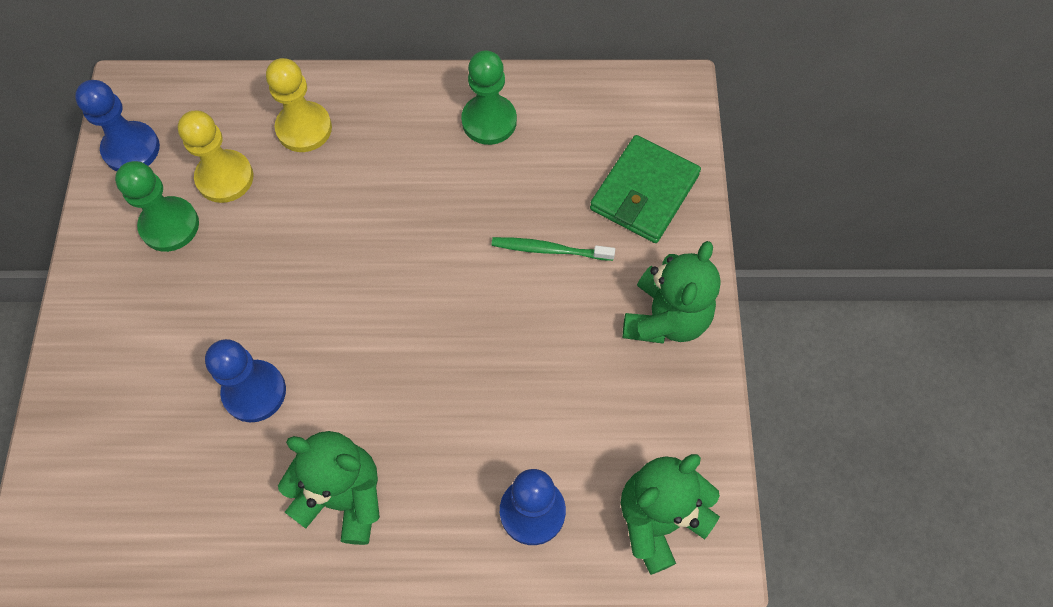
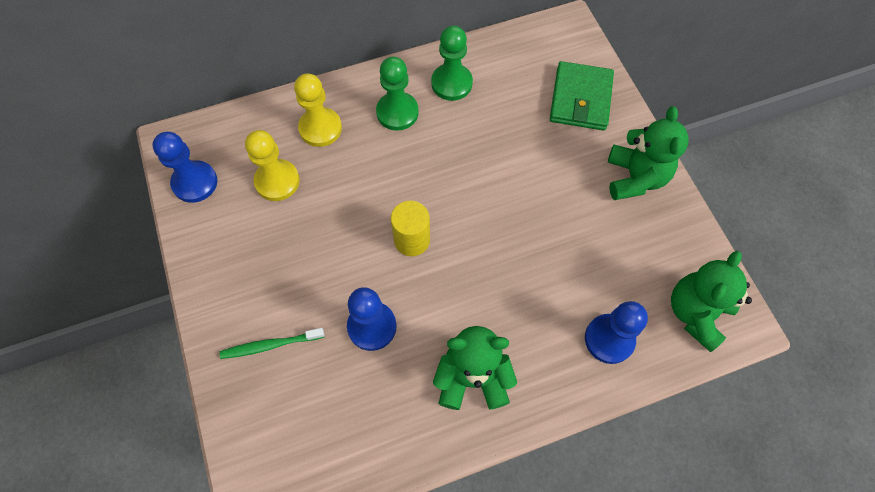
camera: 20 degrees left, 0 degrees up
green pawn [115,161,199,252] -> green pawn moved to [376,57,419,131]
green toothbrush [492,237,615,261] -> green toothbrush moved to [219,328,324,359]
none -> yellow cylinder [391,201,430,256]

